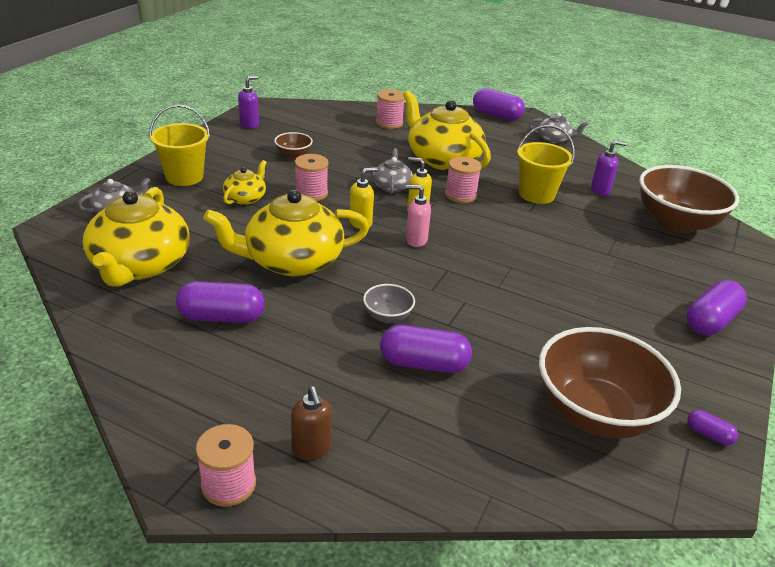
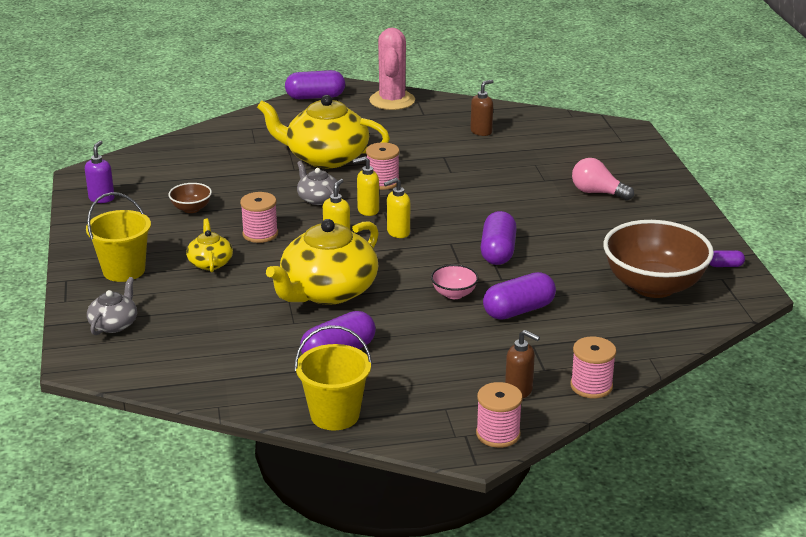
camera: 35 degrees left, 5 degrees down
yellow teapot [83,187,190,287] -> none
grey bowl [363,284,415,323] -> pink bowl [431,264,479,299]
pink spool [376,90,405,129] -> pink spool moved to [570,336,617,398]
pink soap dispenser [406,185,431,247] -> yellow soap dispenser [384,178,410,238]
yellow bucket [517,125,575,204] -> yellow bucket moved to [294,325,372,430]
grey teapot [529,112,588,143] -> pink cactus [369,28,415,110]
purple soap dispenser [591,140,627,196] -> brown soap dispenser [470,80,494,136]
brown bowl [639,165,739,233] -> none
purple capsule [687,280,747,335] -> purple capsule moved to [481,211,517,265]
none -> pink light bulb [572,158,634,201]

